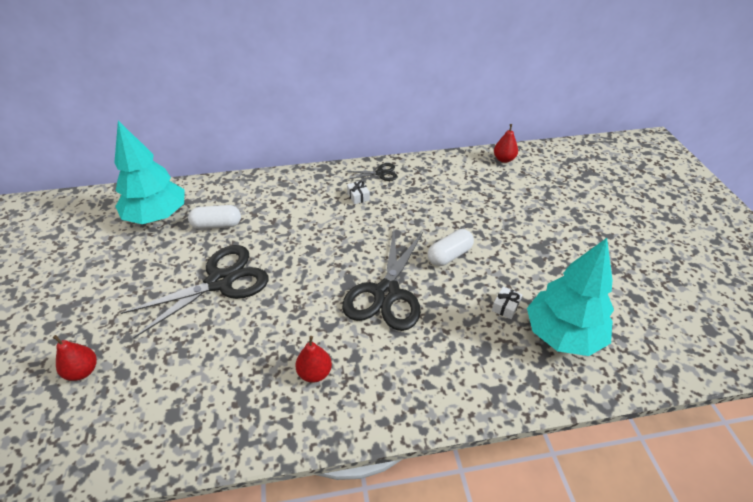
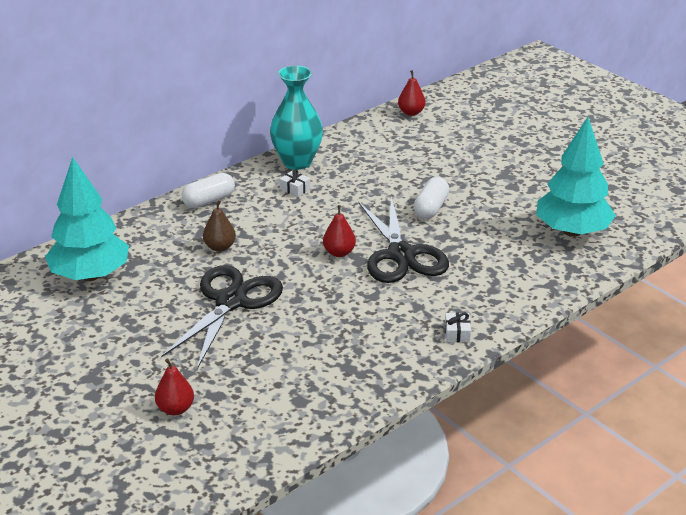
camera: 30 degrees left, 10 degrees down
white capsule [188,205,241,229] -> white capsule moved to [182,173,235,208]
red pear [295,336,332,383] -> red pear moved to [323,205,356,257]
black scissors [346,163,398,181] -> turquoise vase [270,66,323,170]
white gift [492,286,523,319] -> white gift moved to [445,313,471,342]
none -> brown pear [203,200,236,252]

